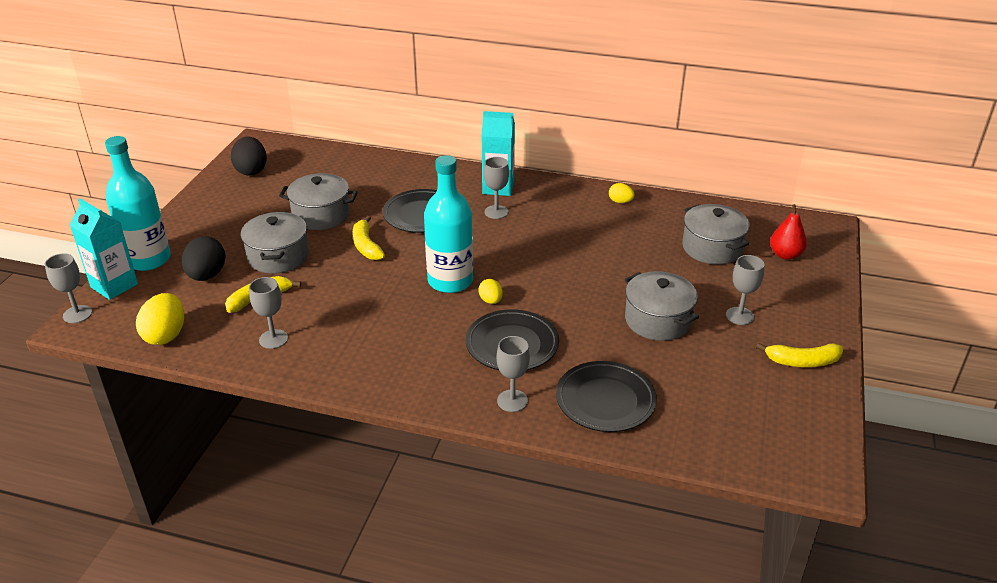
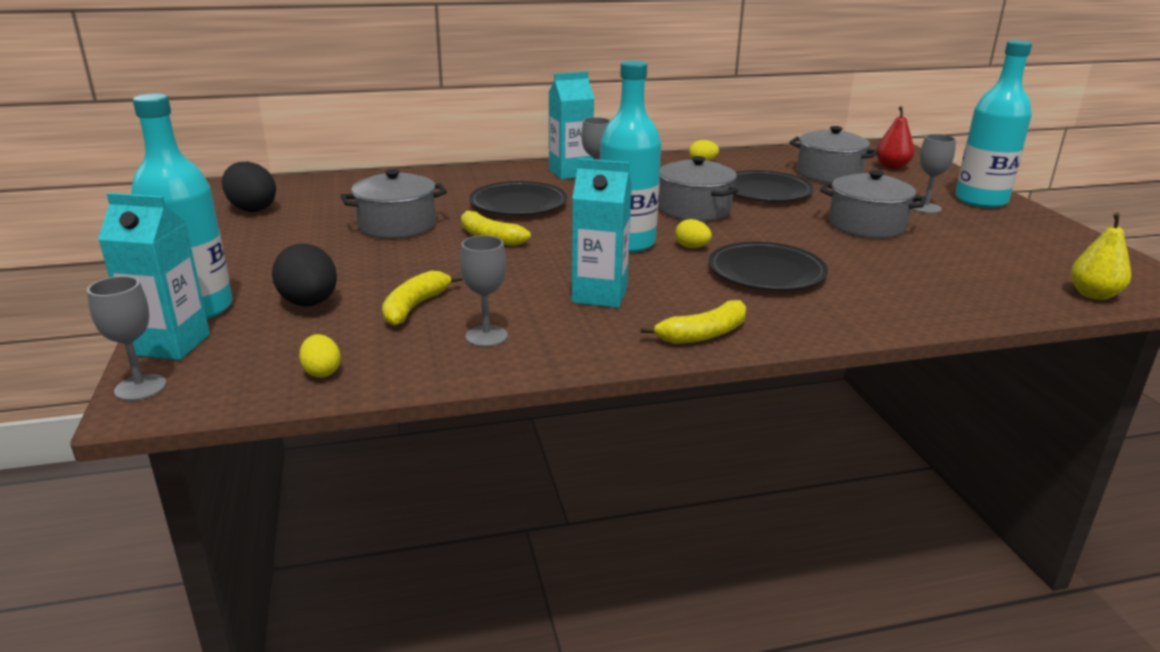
camera: 30 degrees left, 10 degrees down
yellow egg [136,293,184,345] -> yellow egg [299,334,341,378], size x0.55
grey pot [241,212,309,274] -> grey pot moved to [659,156,739,221]
grey goblet [497,336,530,412] -> none
black plate [556,361,657,432] -> black plate moved to [733,170,813,202]
yellow banana [756,343,843,367] -> yellow banana moved to [641,300,746,344]
none -> turquoise carton [572,158,632,308]
none -> turquoise bottle [955,40,1032,208]
none -> yellow pear [1071,213,1131,300]

